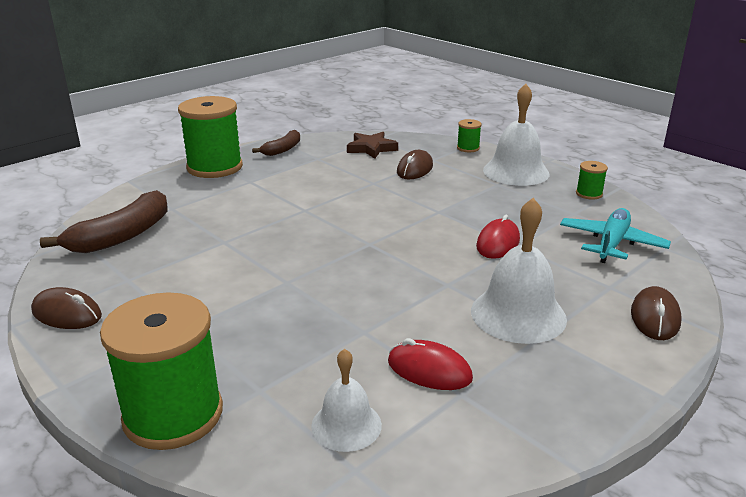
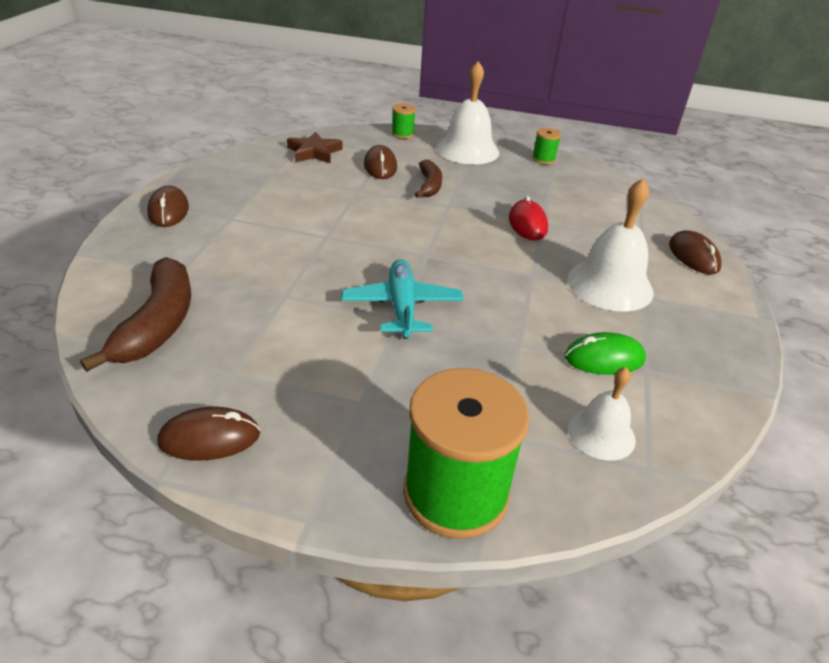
camera: 35 degrees left, 10 degrees up
green spool [178,96,243,178] -> brown mouse [147,186,189,227]
brown banana [252,130,300,156] -> brown banana moved to [415,160,442,198]
red mouse [388,338,473,390] -> green mouse [565,332,646,375]
turquoise plane [560,208,671,263] -> turquoise plane moved to [342,259,464,339]

